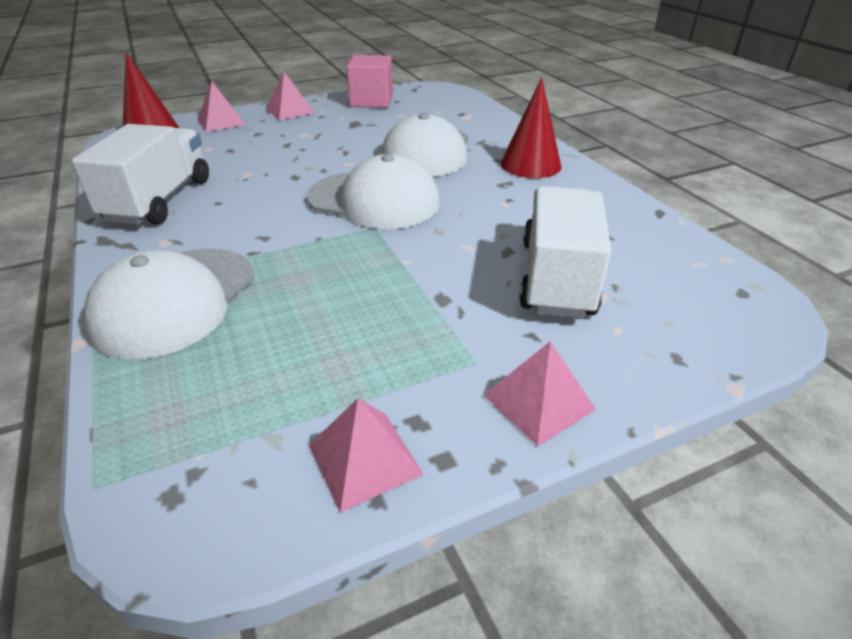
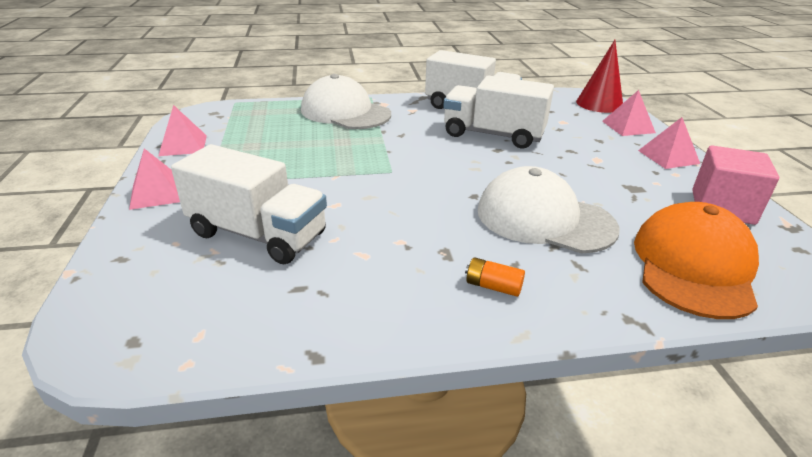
camera: 105 degrees right, 5 degrees down
white cap [307,154,440,229] -> none
red cone [501,78,561,178] -> orange battery [465,257,525,297]
none -> white truck [443,76,554,148]
none -> orange cap [634,202,759,319]

